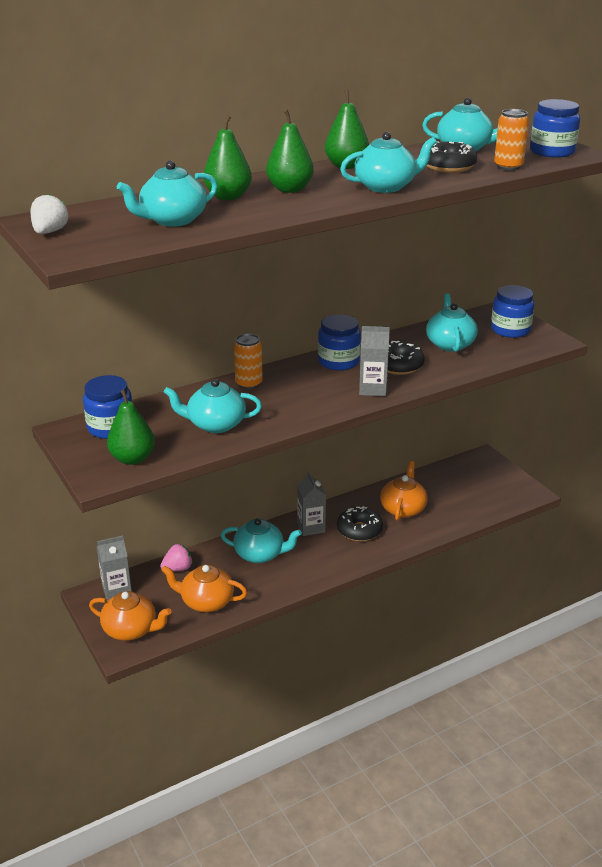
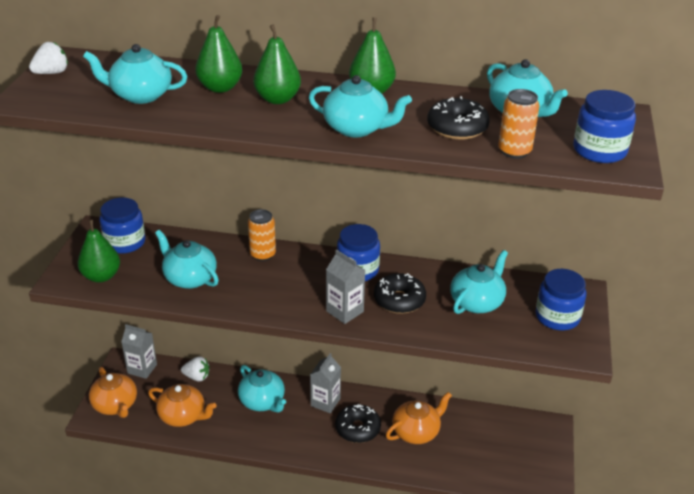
camera: 40 degrees right, 5 degrees up
pink strawberry [160,544,193,571] -> white strawberry [181,357,209,381]
orange teapot [161,565,247,612] -> orange teapot turned 150 degrees clockwise [148,384,217,427]

